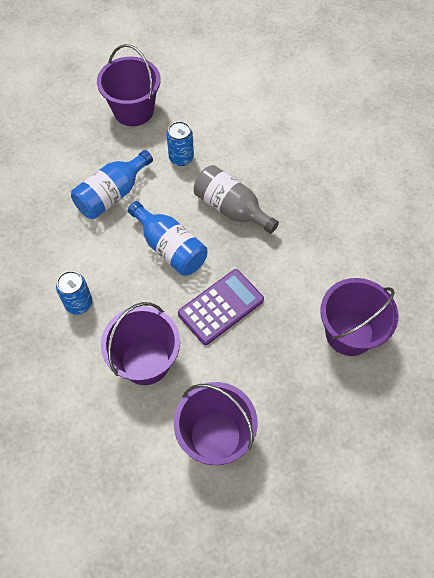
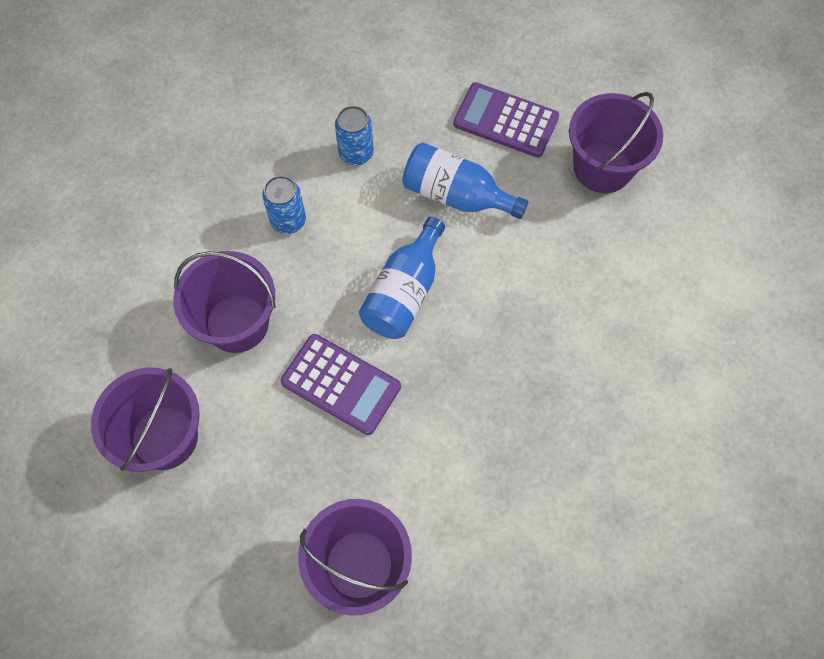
camera: 70 degrees right, 5 degrees up
blue can [166,121,194,166] -> blue can moved to [335,106,374,165]
grey bottle [194,165,279,234] -> none
none -> purple calculator [453,82,559,158]

